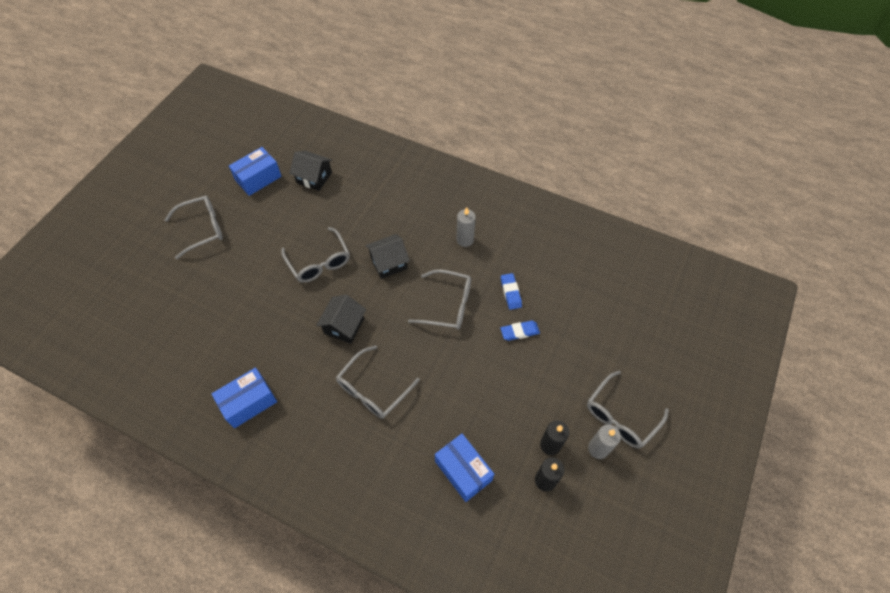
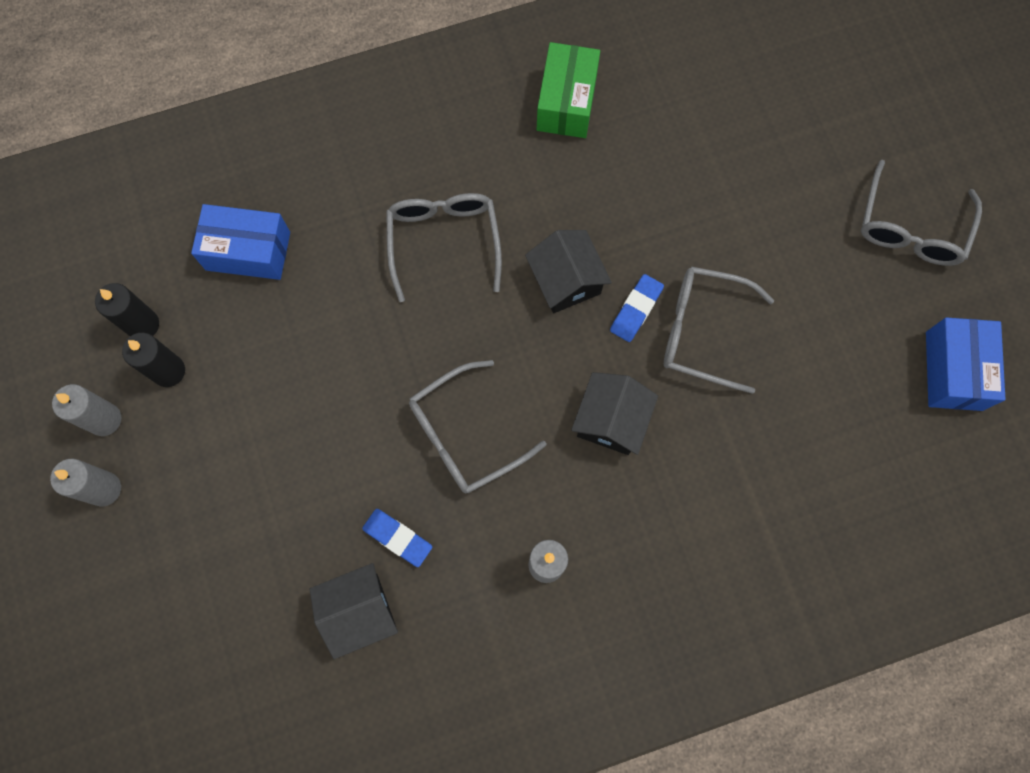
camera: 135 degrees right, 15 degrees up
blue box [212,367,277,428] -> green box [537,42,600,138]
black house [289,151,332,191] -> black house moved to [310,563,398,659]
blue eraser [500,321,540,341] -> blue eraser moved to [610,274,664,342]
grey glasses [587,370,669,449] -> grey candle [50,459,121,507]

